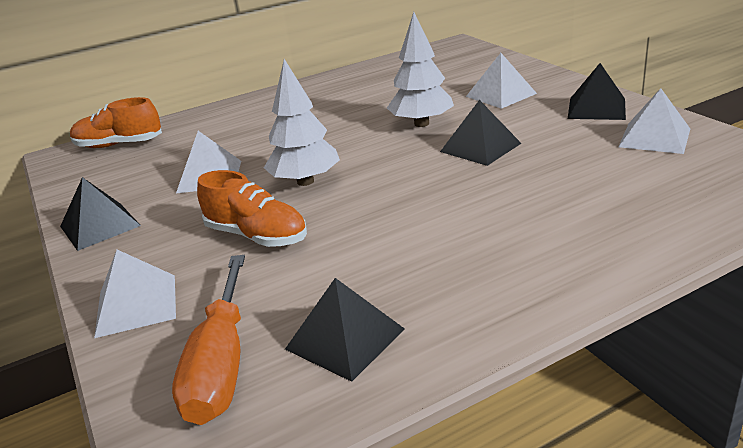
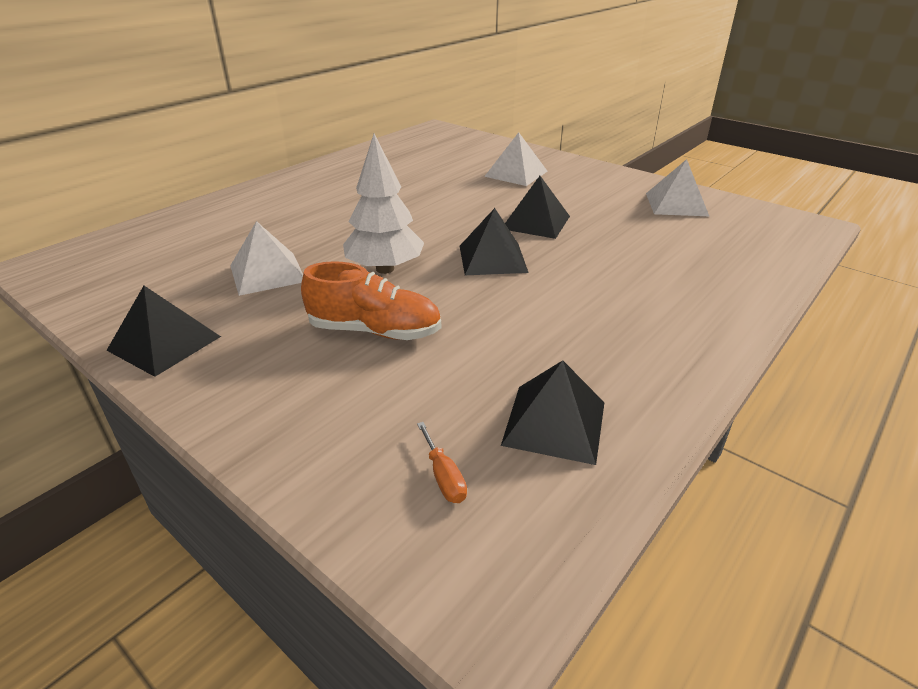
camera: 25 degrees left, 5 degrees up
orange shoe [70,97,162,148] -> none
white pyramid [94,250,176,338] -> none
orange screwdriver [172,255,245,425] -> orange screwdriver [417,422,467,503], size x0.40
white tree [387,12,454,127] -> none
black pyramid [568,63,626,120] -> black pyramid moved to [460,208,529,275]

